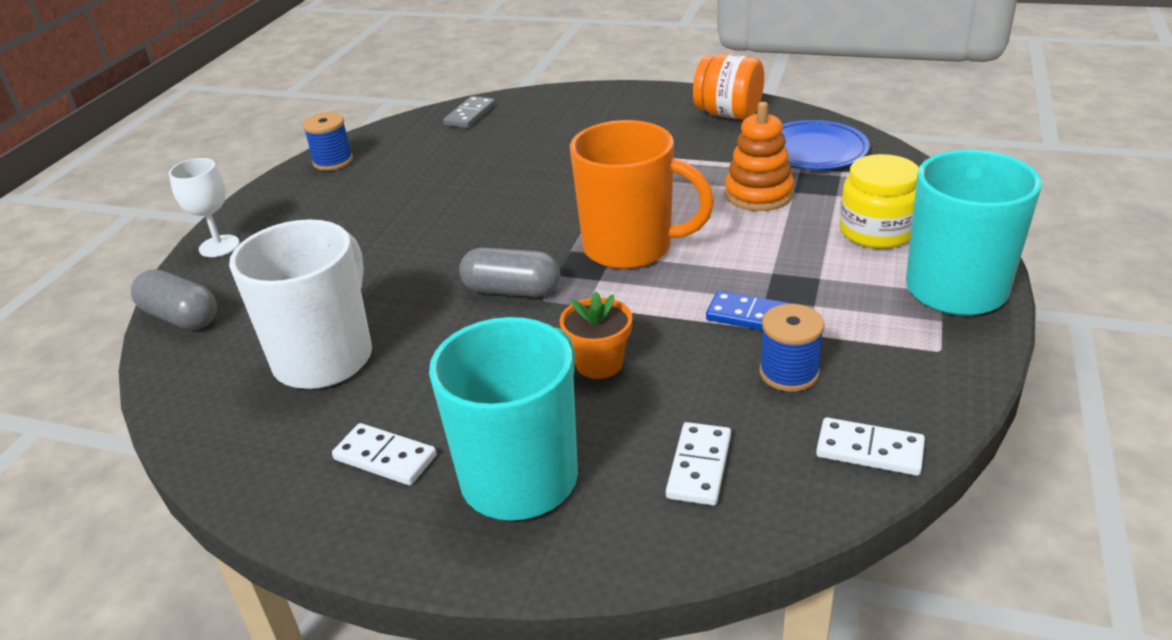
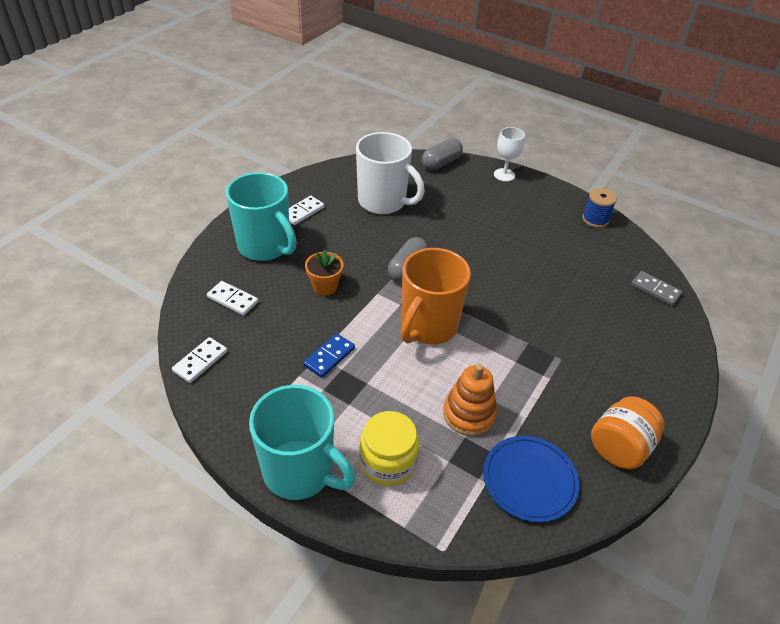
camera: 100 degrees right, 10 degrees up
blue spool [759,304,825,392] -> none

